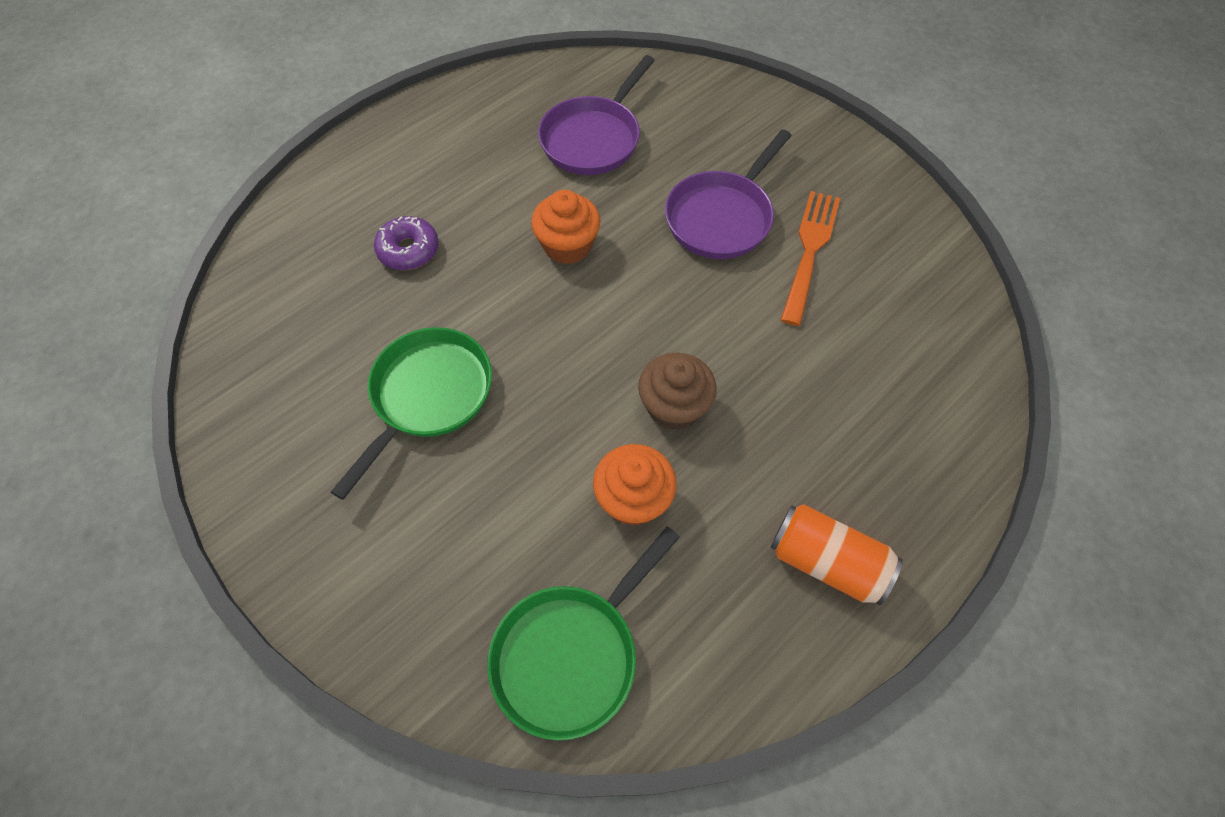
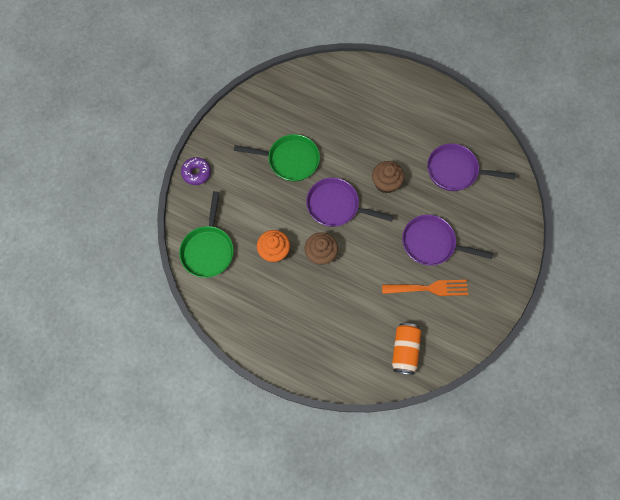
camera: 70 degrees right, 10 degrees up
purple donut [374,216,439,270] -> purple donut moved to [181,157,211,185]
green pan [487,527,680,741] -> green pan turned 105 degrees counterclockwise [179,191,234,278]
orange cupcake [531,190,600,264] -> brown cupcake [372,161,404,193]
orange can [771,504,903,605] -> orange can moved to [392,323,421,375]
none -> purple pan [306,178,393,227]

